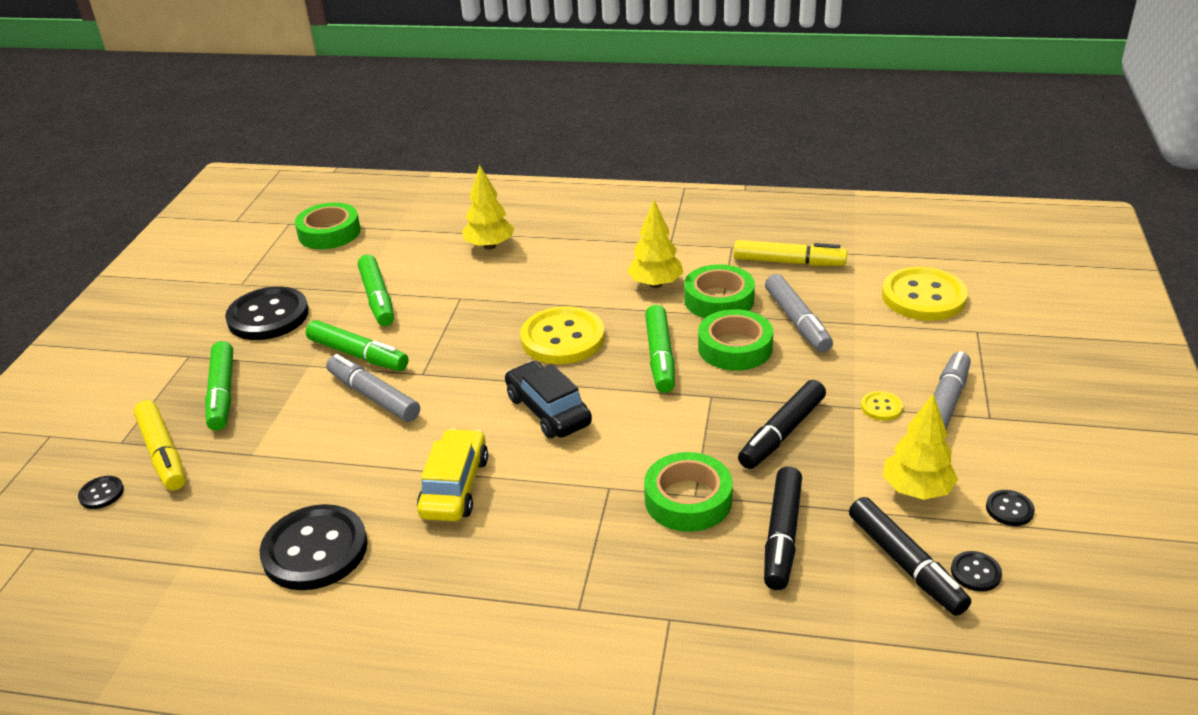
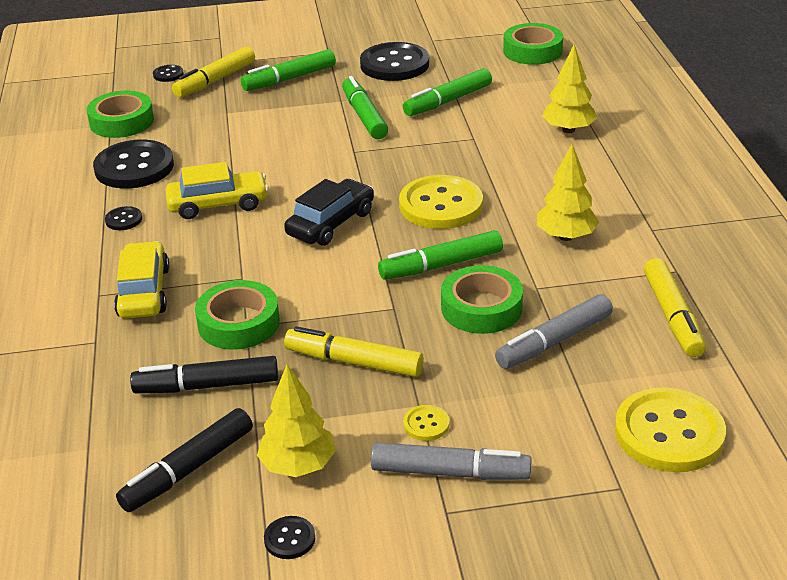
camera: 70 degrees right, 0 degrees up
green marker [306,320,408,371] -> green marker turned 150 degrees clockwise [342,76,388,139]
grey marker [326,354,420,422] -> none
green tape [684,264,755,318] -> green tape moved to [87,91,154,138]
black marker [738,380,826,469] -> yellow marker [284,326,424,377]
black button [951,551,1002,592] -> black button moved to [105,206,142,230]
none -> yellow car [114,241,169,319]

